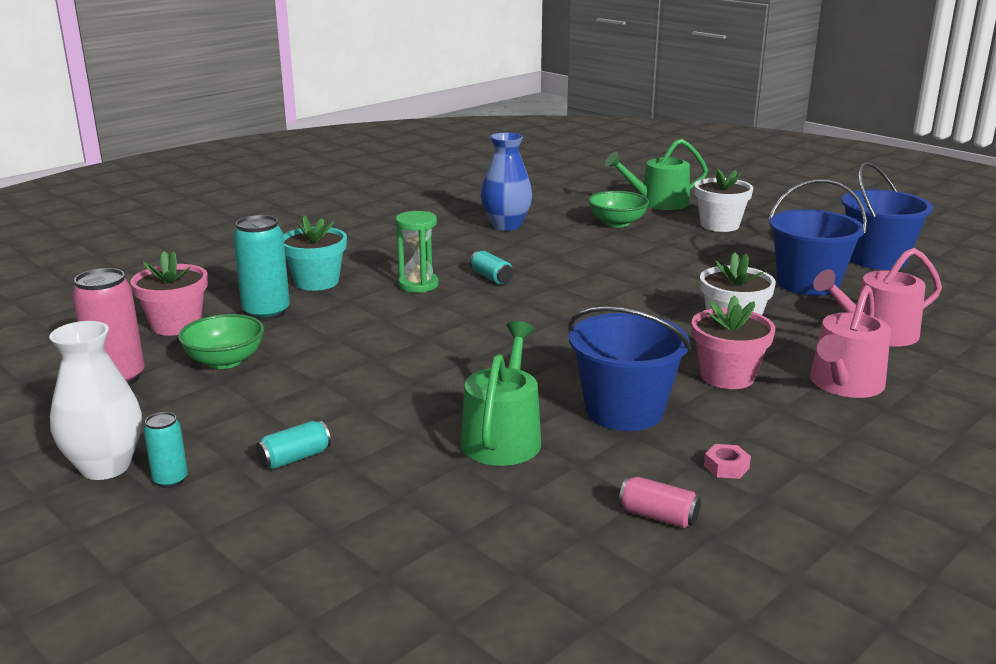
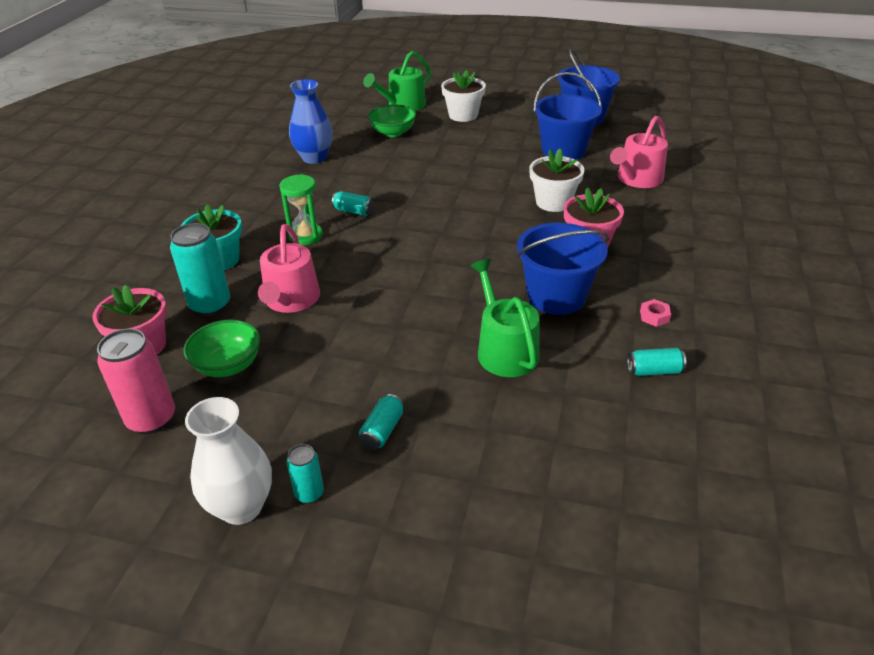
camera: 30 degrees left, 15 degrees up
pink can [619,477,701,528] -> turquoise can [627,348,687,376]
pink watering can [810,285,891,398] -> pink watering can moved to [258,224,320,313]

